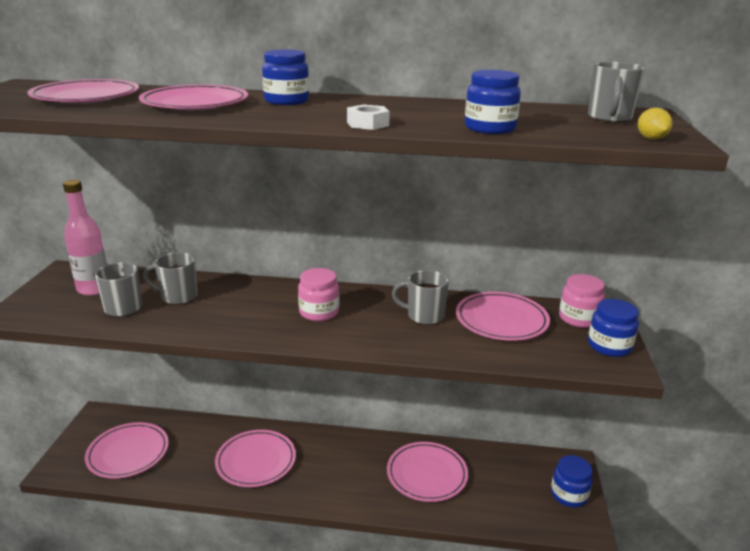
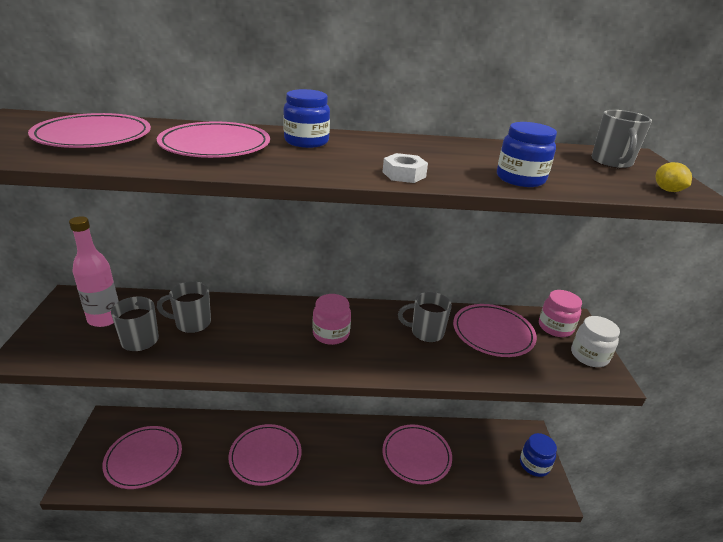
camera: 10 degrees left, 5 degrees up
blue jar [588,299,639,357] -> white jar [571,316,620,367]

